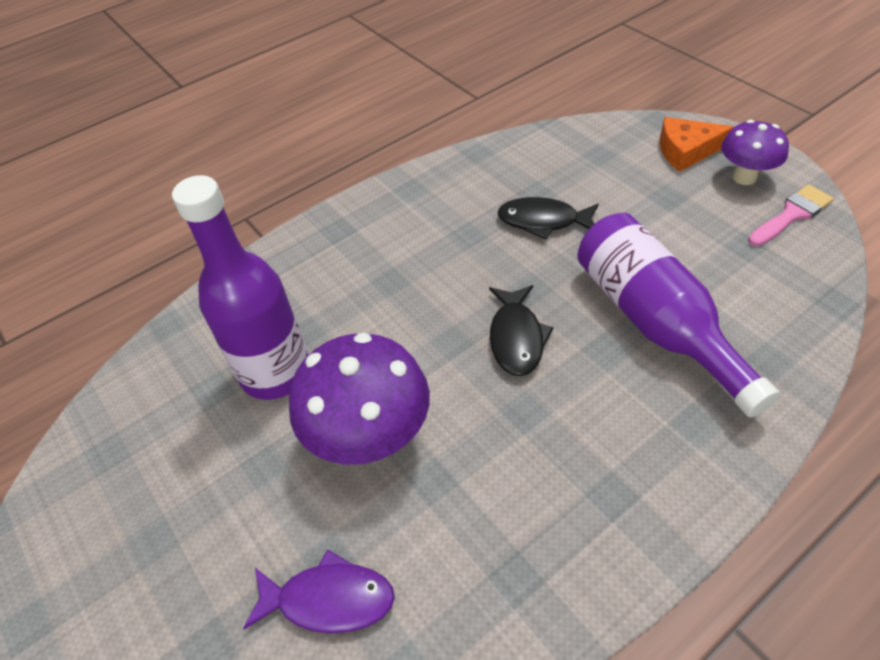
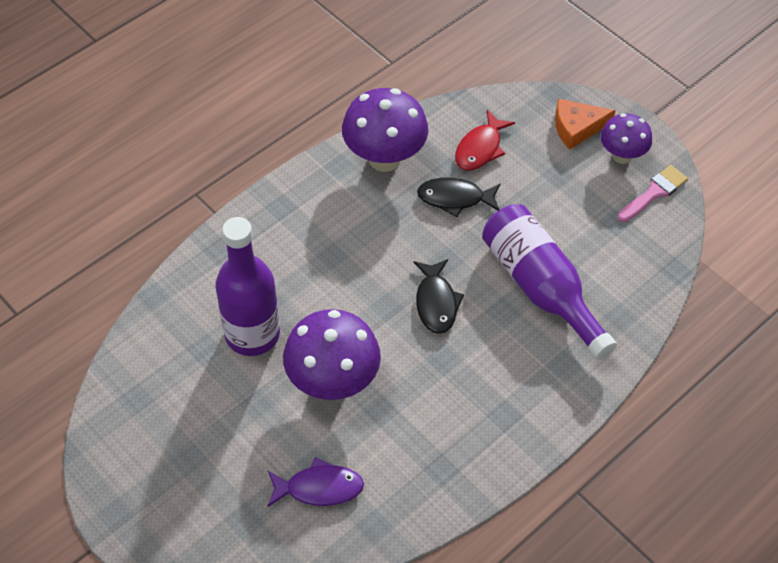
camera: 10 degrees left, 5 degrees up
none -> purple mushroom [342,88,428,172]
none -> red fish [455,110,515,171]

